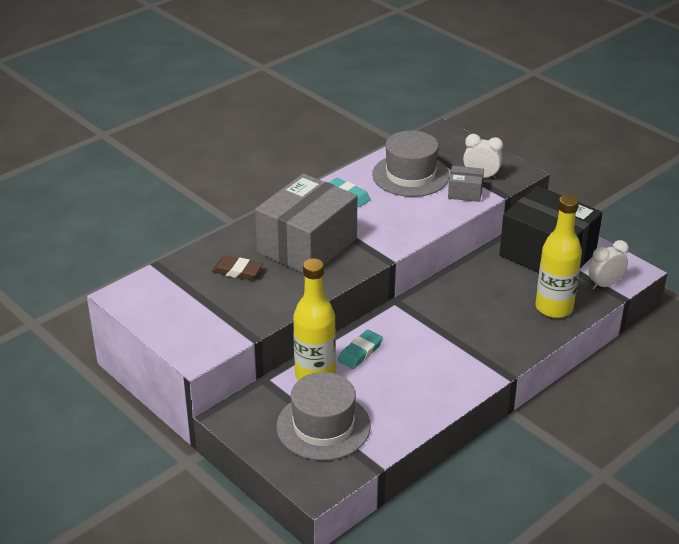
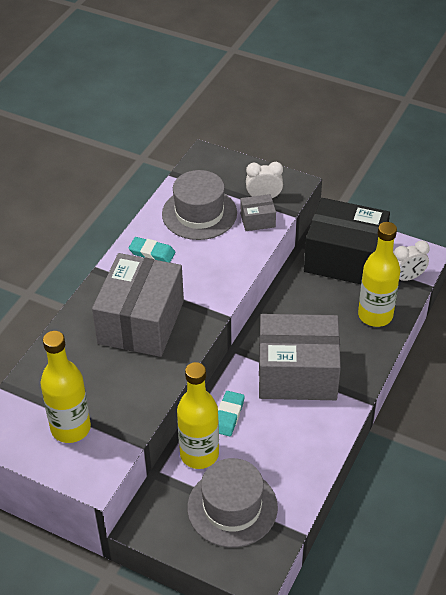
camera: 20 degrees left, 10 degrees up
brown eraser [212,256,263,280] -> none
white clock [588,240,629,290] -> white clock turned 150 degrees counterclockwise [394,240,430,281]
none -> yellow bottle [40,331,91,443]
none -> grey box [259,314,341,400]

